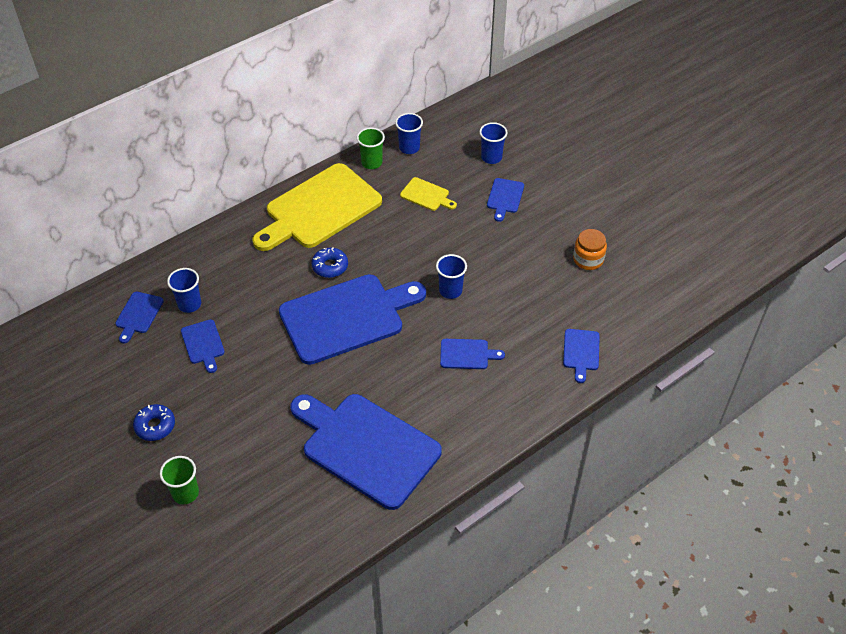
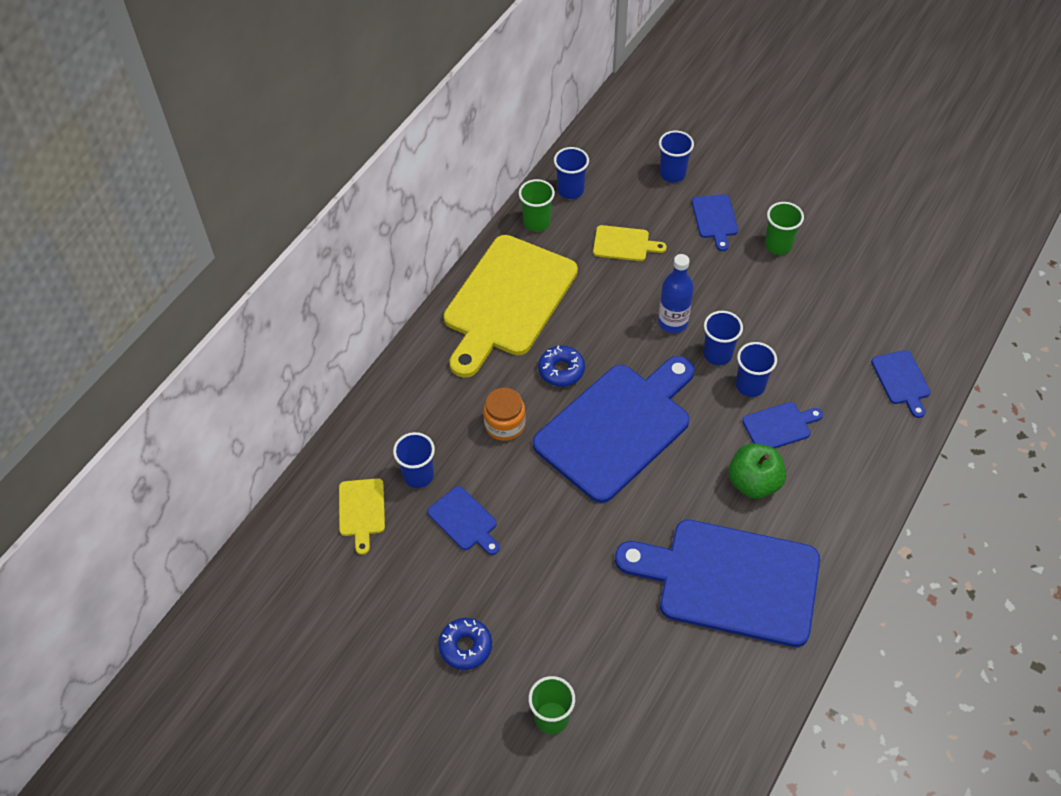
camera: 20 degrees left, 5 degrees up
blue cutting board [115,292,164,343] -> yellow cutting board [339,478,385,555]
orange jar [573,229,607,270] -> orange jar moved to [483,388,526,441]
none -> blue bottle [658,254,694,333]
none -> green apple [728,444,786,499]
none -> blue cup [736,342,777,397]
none -> green cup [765,202,804,255]

